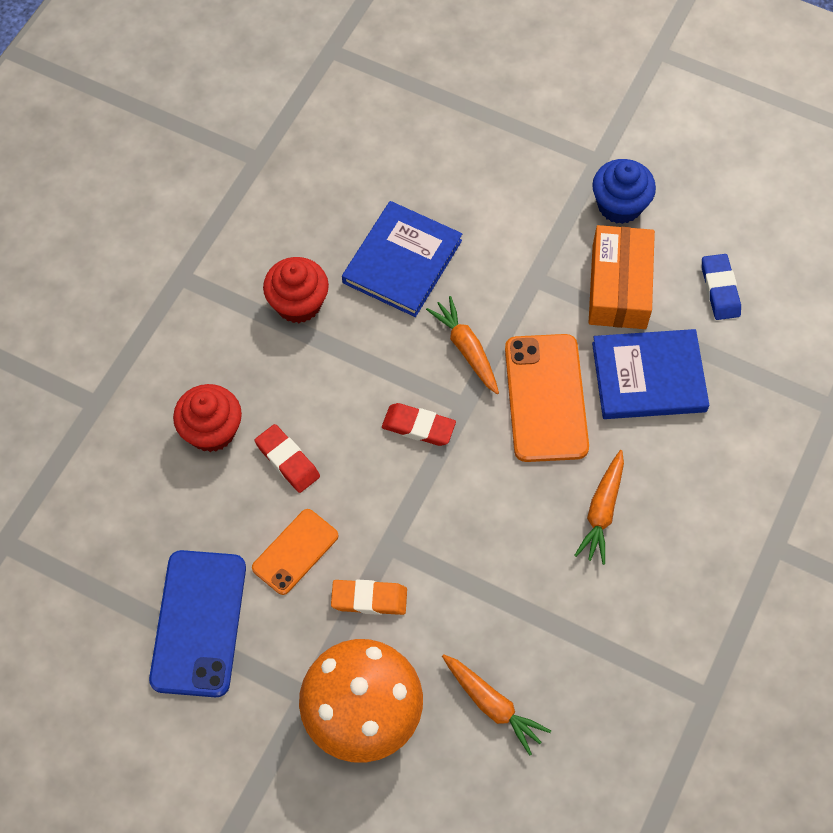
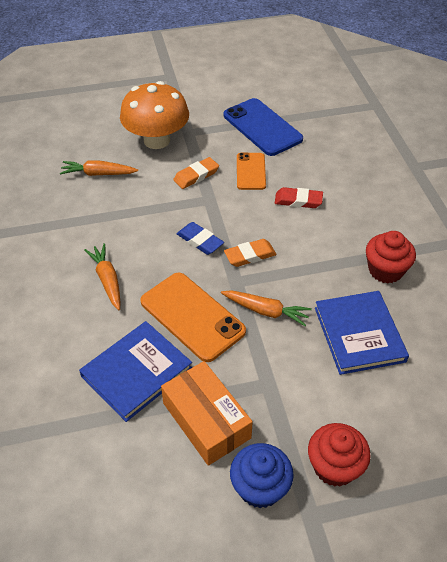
camera: 140 degrees right, 15 degrees down
red cupcake [173,384,242,452] -> red cupcake moved to [308,423,371,487]
red eraser [382,403,456,446] -> orange eraser [224,239,277,267]
blue eraser [702,254,741,320] -> blue eraser moved to [177,222,224,255]

